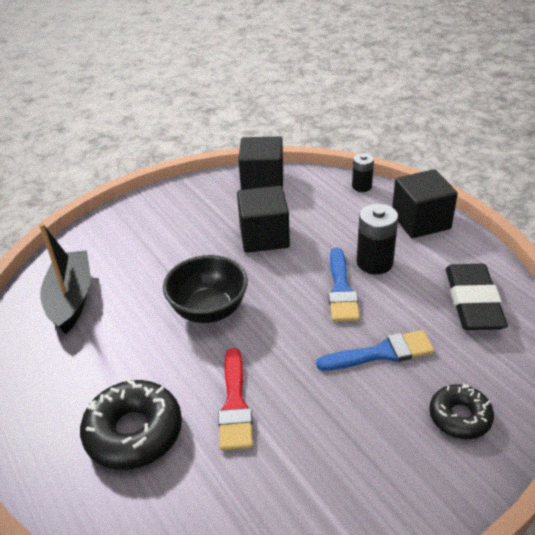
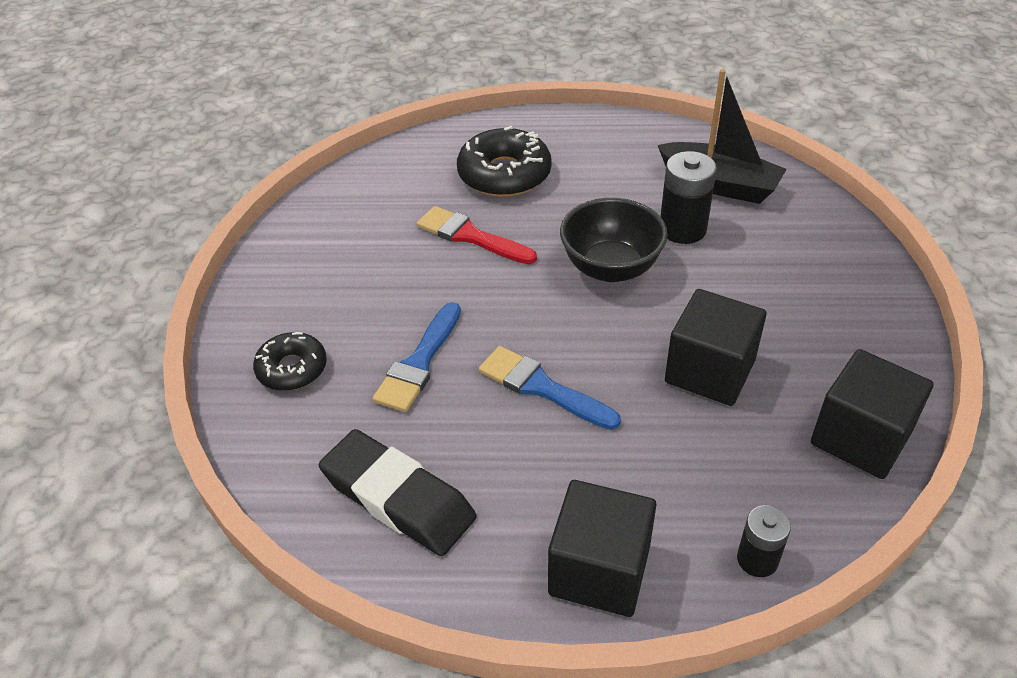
camera: 125 degrees right, 5 degrees up
black battery [357,204,398,274] -> black battery moved to [660,151,717,244]

